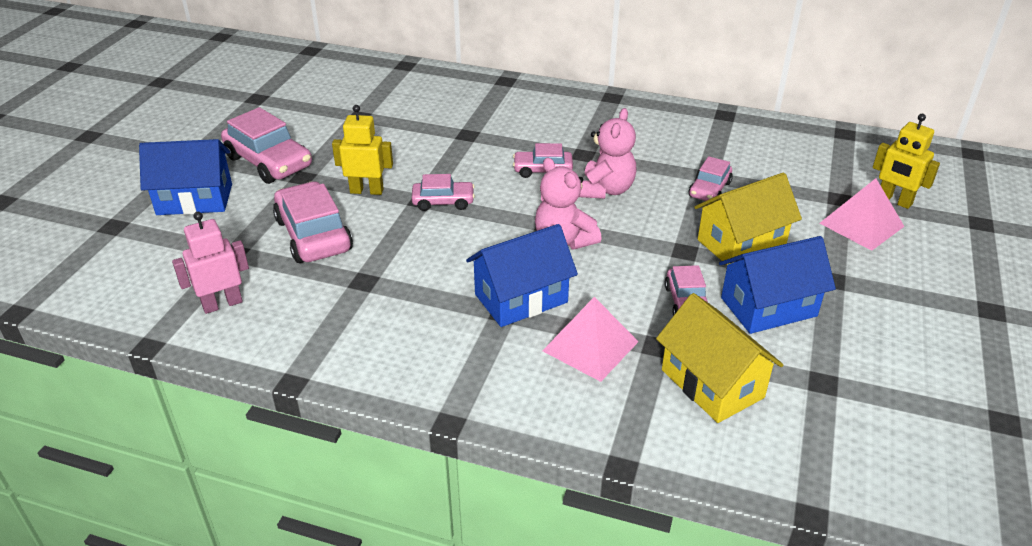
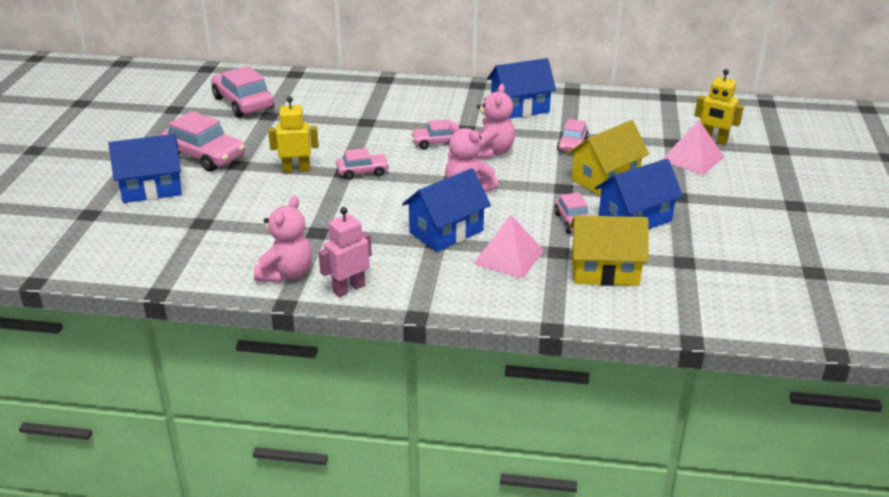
camera: 10 degrees left, 5 degrees down
pink robot [172,212,249,314] -> pink robot moved to [318,207,372,297]
pink car [273,181,353,263] -> pink car moved to [211,66,274,117]
yellow house [656,293,784,423] -> yellow house turned 45 degrees counterclockwise [570,215,649,286]
none -> pink teddy bear [254,196,312,283]
none -> blue house [487,58,556,119]

